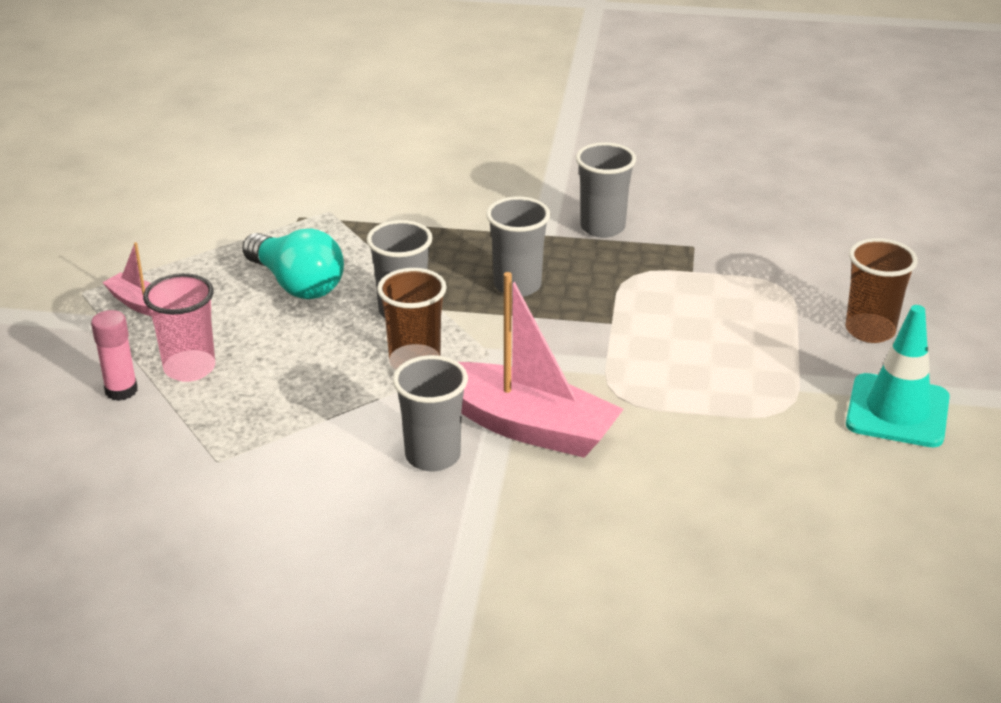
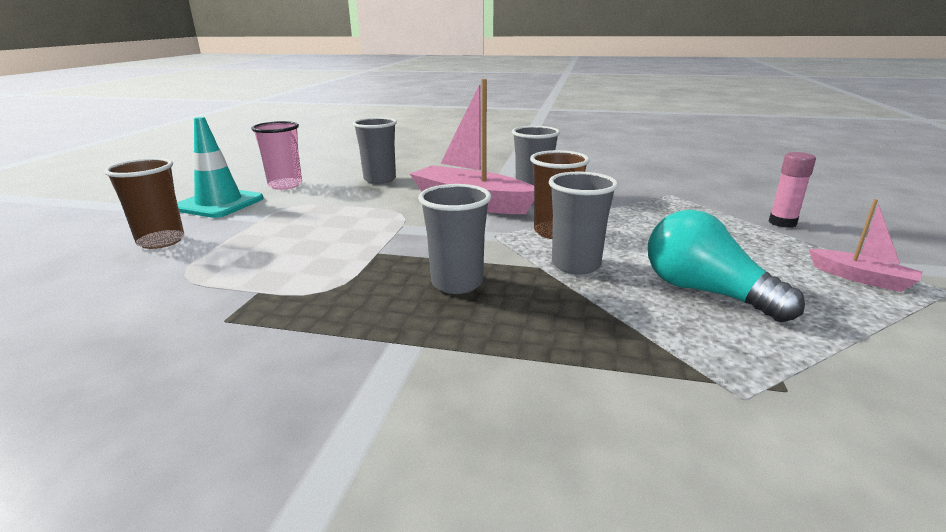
camera: 175 degrees left, 10 degrees down
pink cup [143,273,215,382] -> pink cup moved to [251,121,302,190]
grey cup [576,142,636,238] -> grey cup moved to [353,117,397,184]

